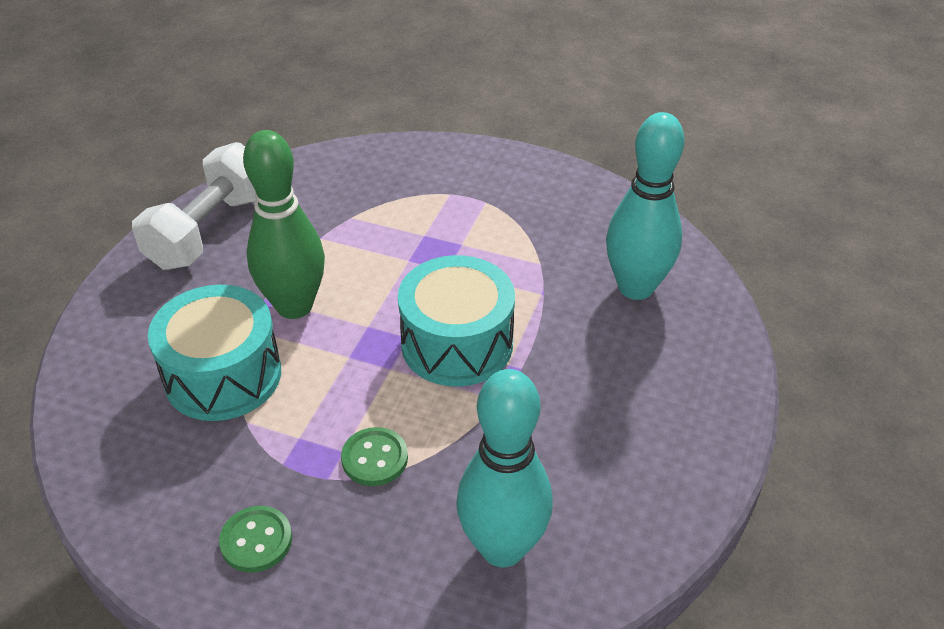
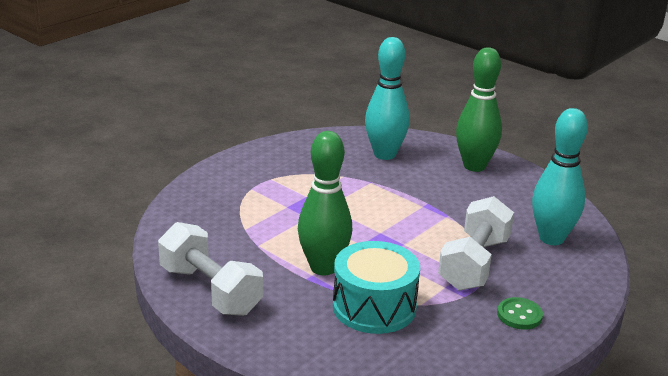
camera: 70 degrees left, 15 degrees down
green button [341,427,408,486] -> white dumbbell [438,196,514,291]
turquoise drum [398,255,515,387] -> none
none -> green bowling pin [456,47,502,172]

